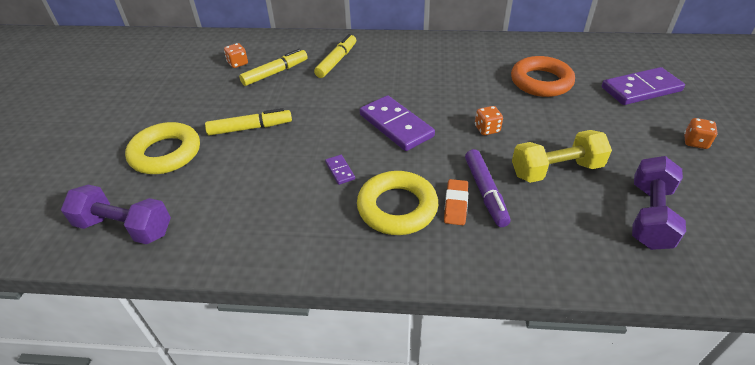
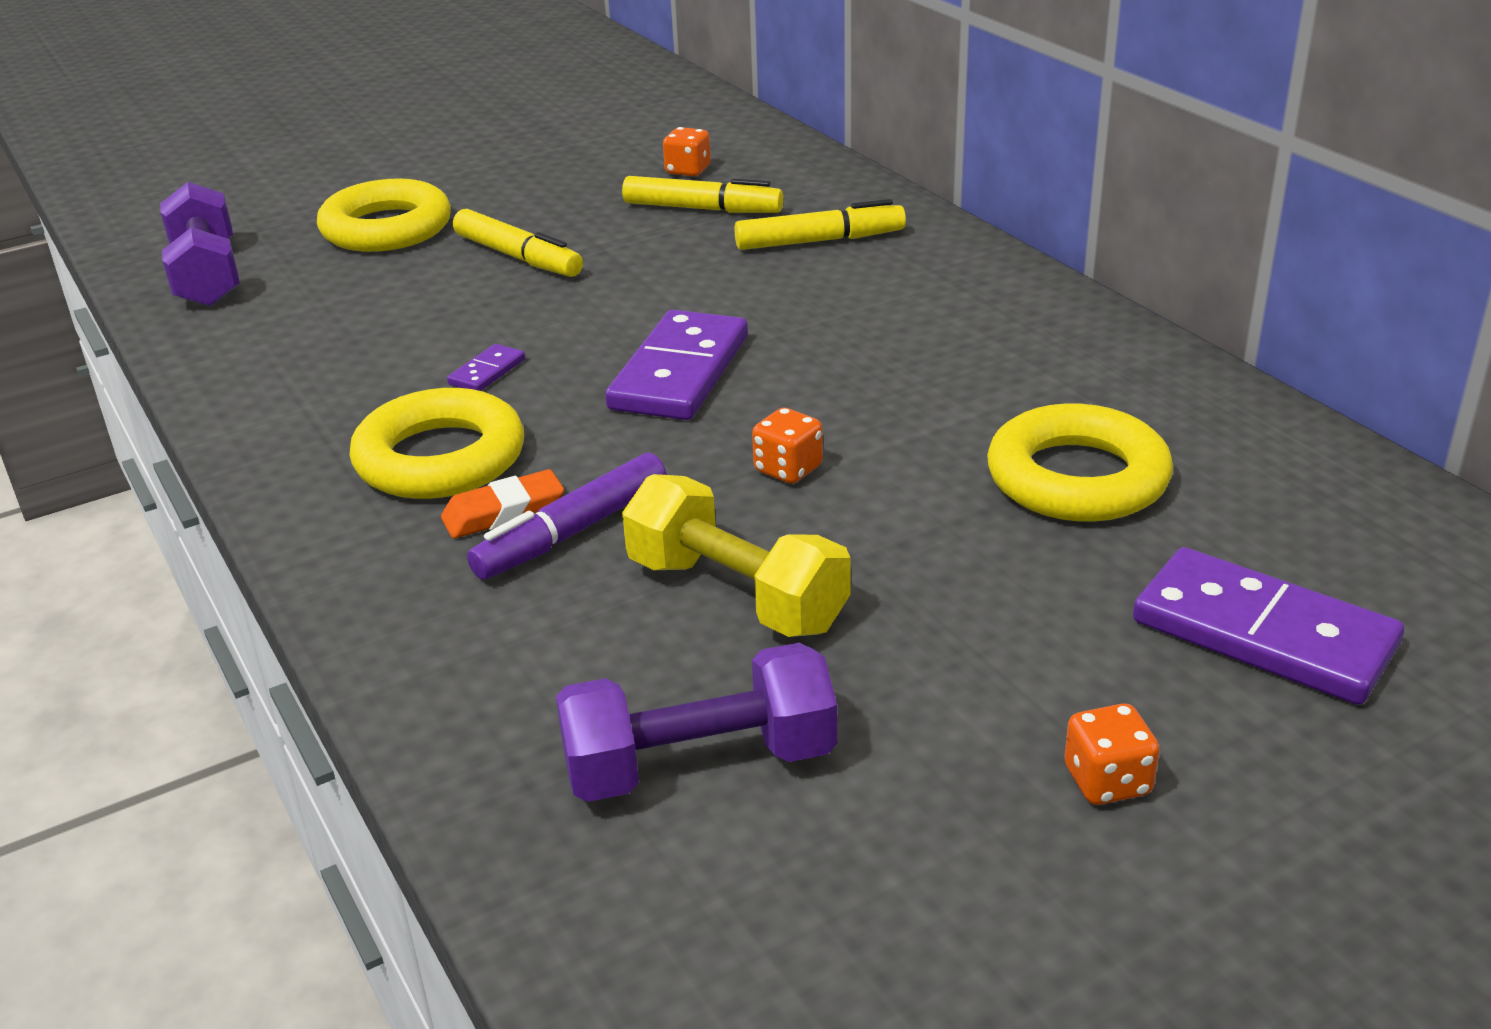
camera: 55 degrees right, 10 degrees down
orange ring [511,56,575,97] -> yellow ring [987,403,1173,522]

